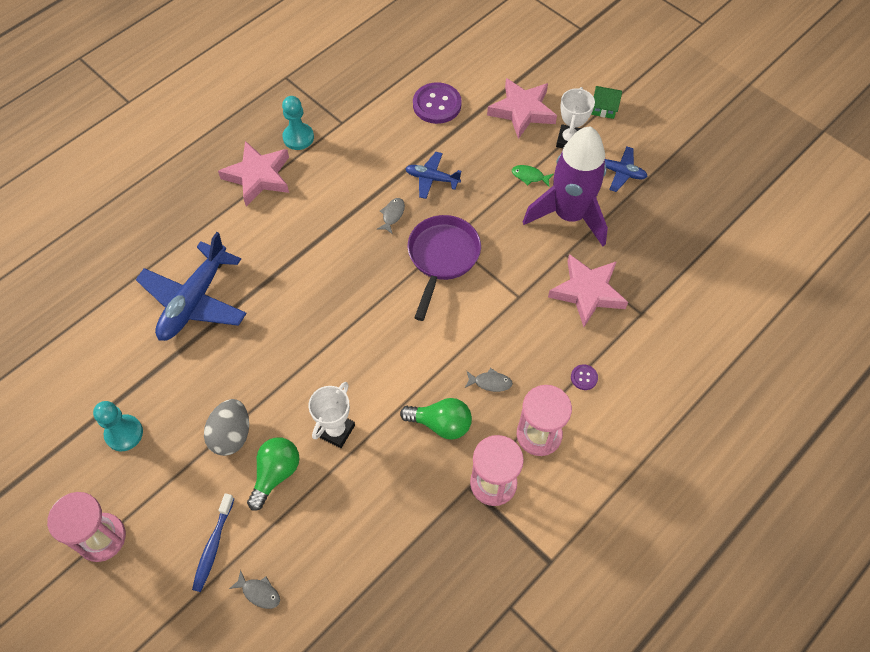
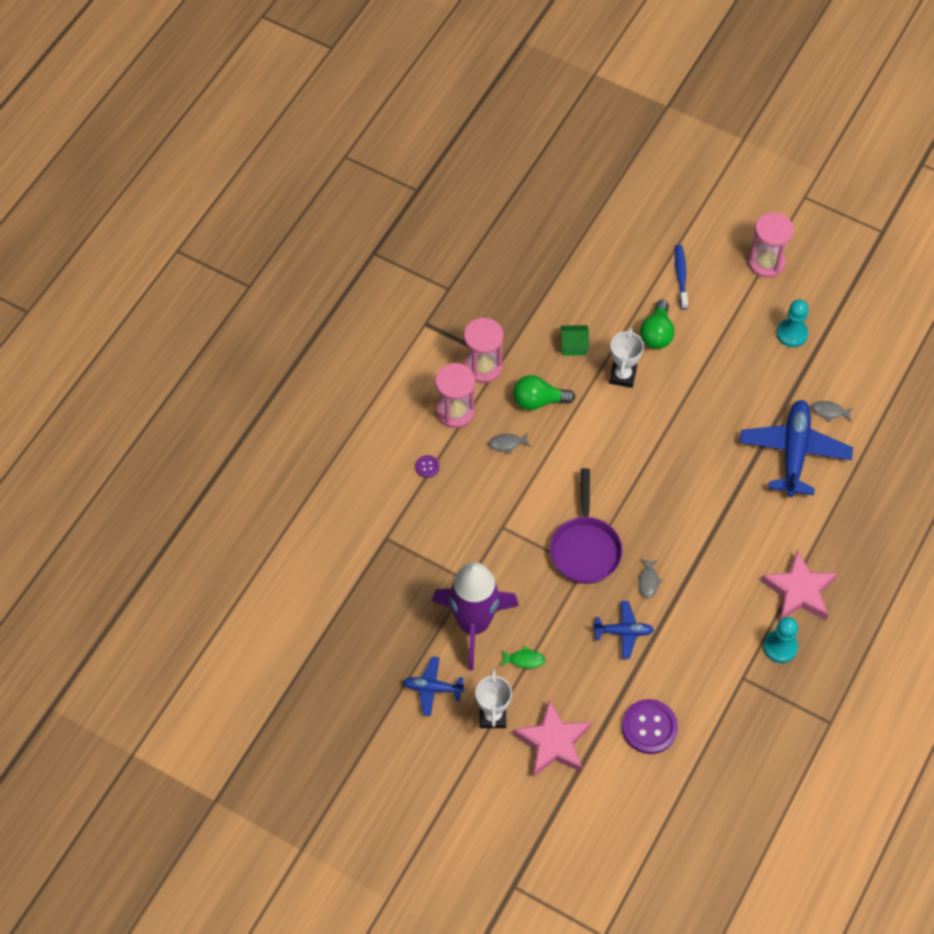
camera: 165 degrees right, 0 degrees up
grey egg [204,399,249,456] -> none
grey fish [229,570,280,609] -> grey fish moved to [811,401,854,422]
pink star [548,254,628,327] -> none
green house [591,86,622,119] -> green house moved to [560,325,589,356]

